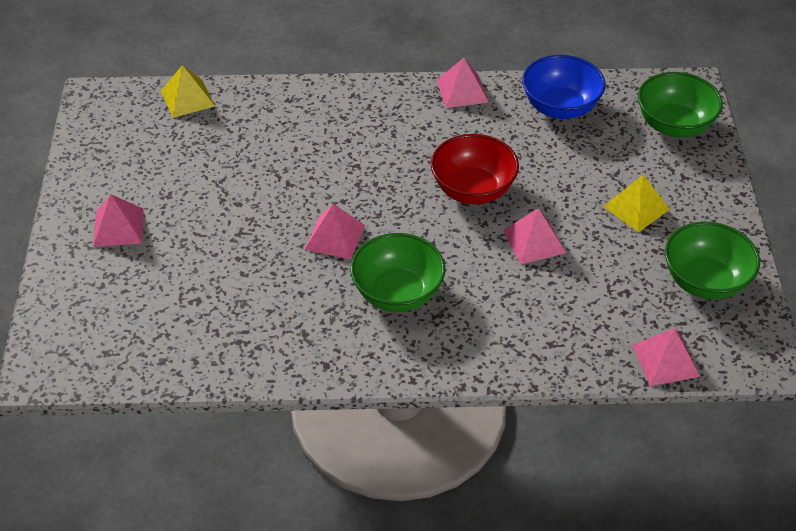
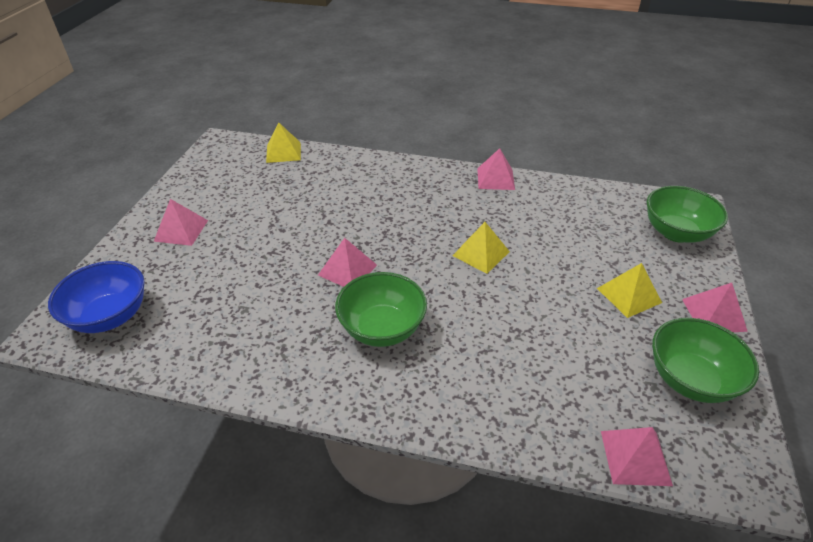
camera: 15 degrees right, 5 degrees down
red bowl [431,134,519,204] -> yellow pyramid [452,222,510,274]
pink pyramid [503,208,566,264] -> pink pyramid moved to [682,283,748,332]
blue bowl [522,55,605,119] -> blue bowl moved to [48,261,145,333]

